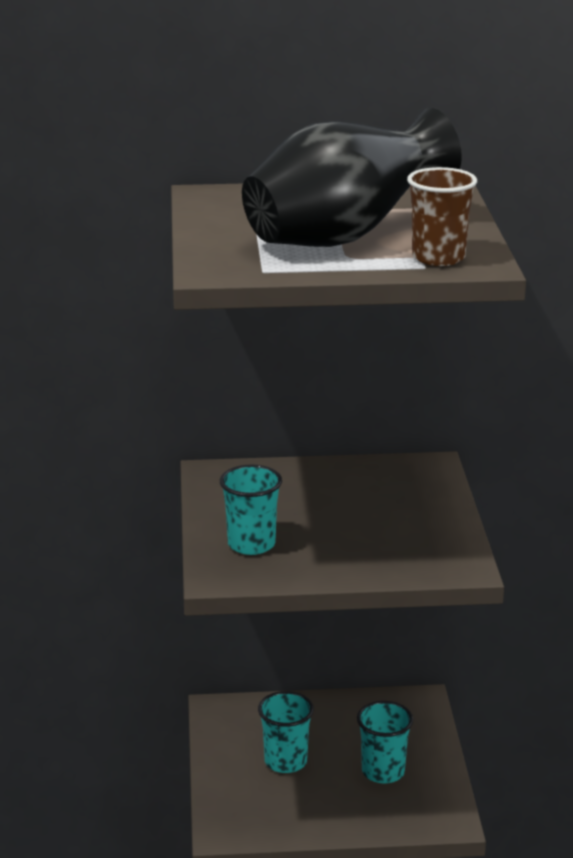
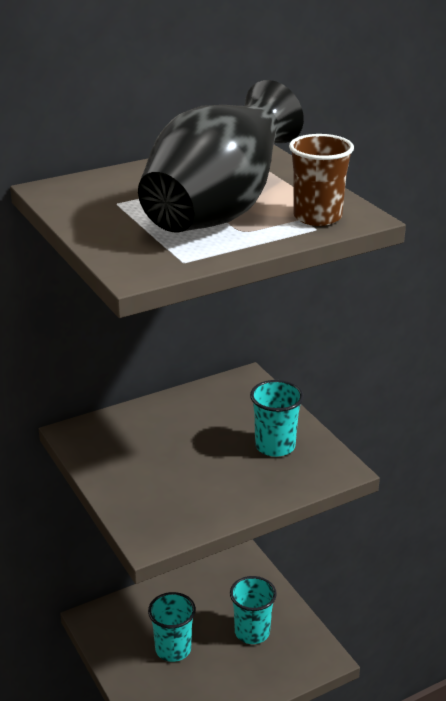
camera: 25 degrees left, 5 degrees up
turquoise cup [220,465,282,555] -> turquoise cup moved to [250,380,304,457]

